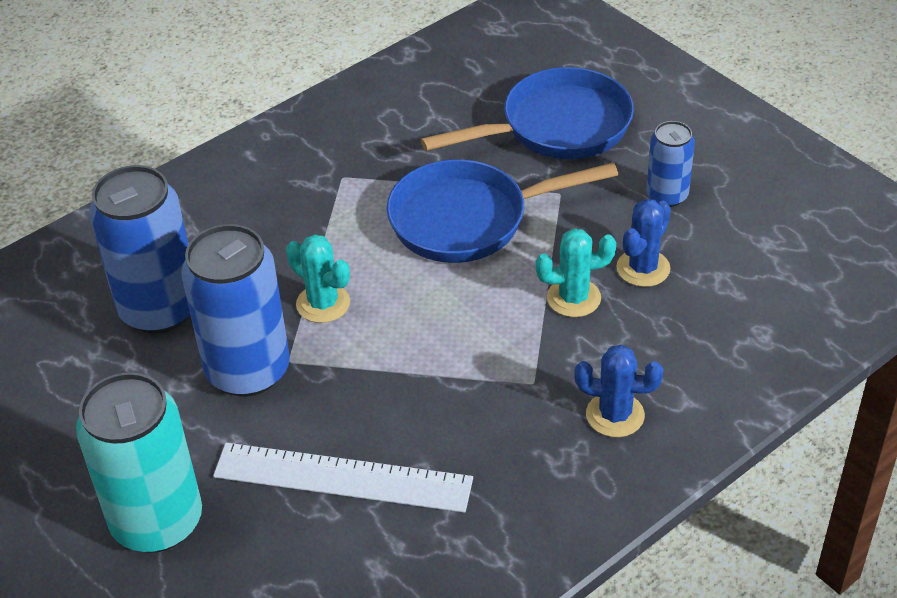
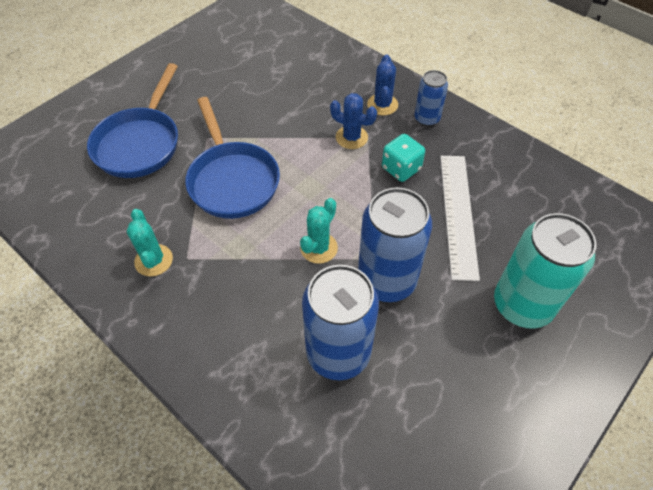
camera: 100 degrees left, 10 degrees up
blue pan [421,67,634,159] -> blue pan turned 135 degrees counterclockwise [87,63,178,178]
turquoise cactus [535,228,616,317] -> turquoise cactus moved to [127,209,173,277]
blue cactus [617,199,671,287] -> blue cactus moved to [330,93,377,149]
blue can [646,121,695,207] -> blue can moved to [414,70,448,126]
none -> turquoise dice [382,134,425,182]

